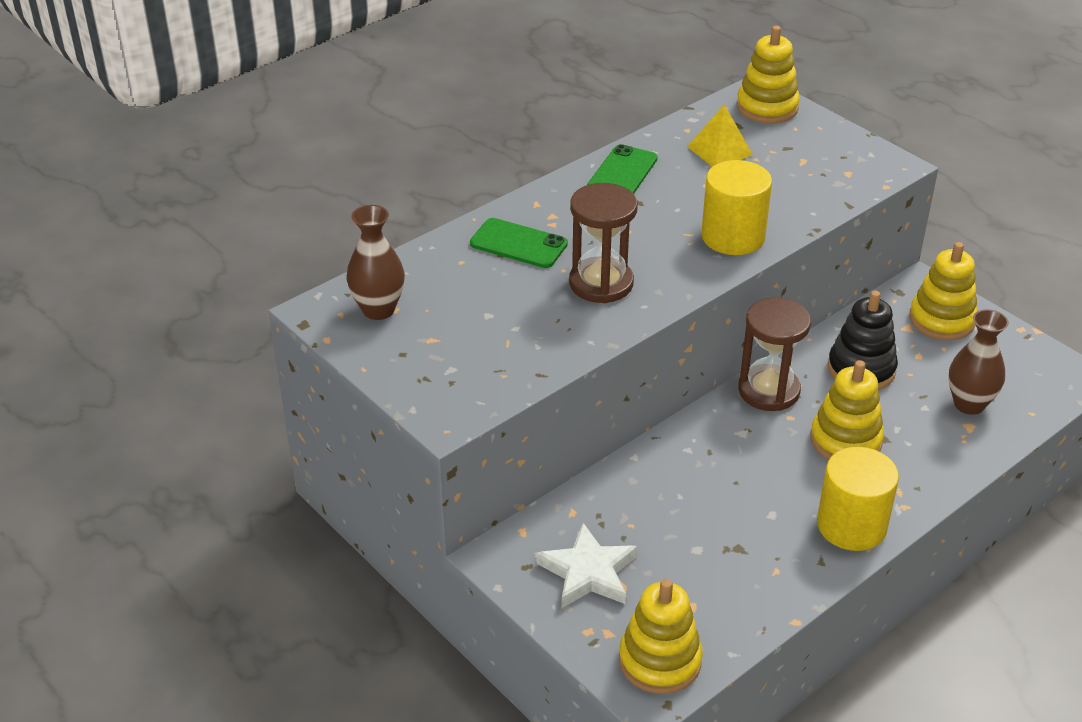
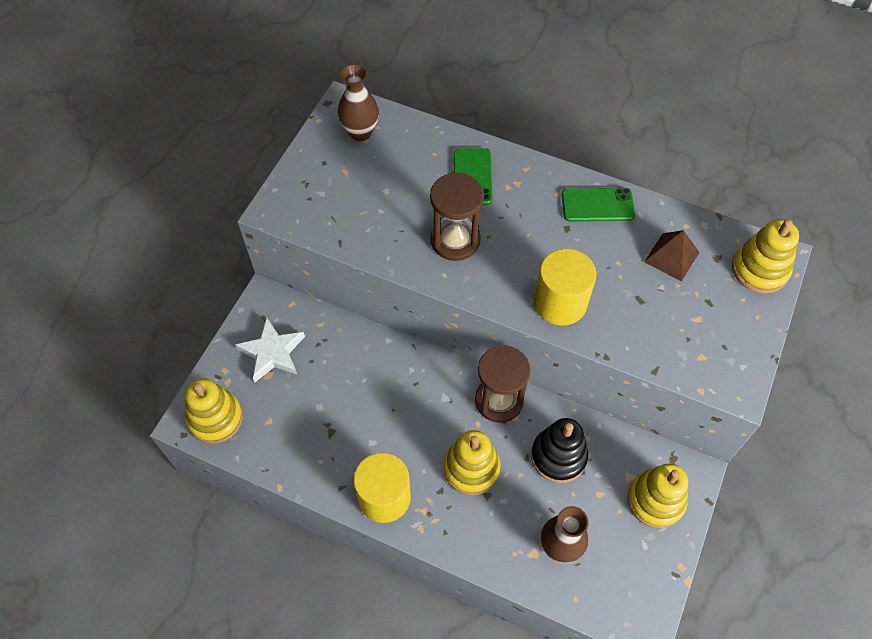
camera: 65 degrees right, 20 degrees up
yellow pyramid [687,104,753,167] -> brown pyramid [644,230,699,282]

